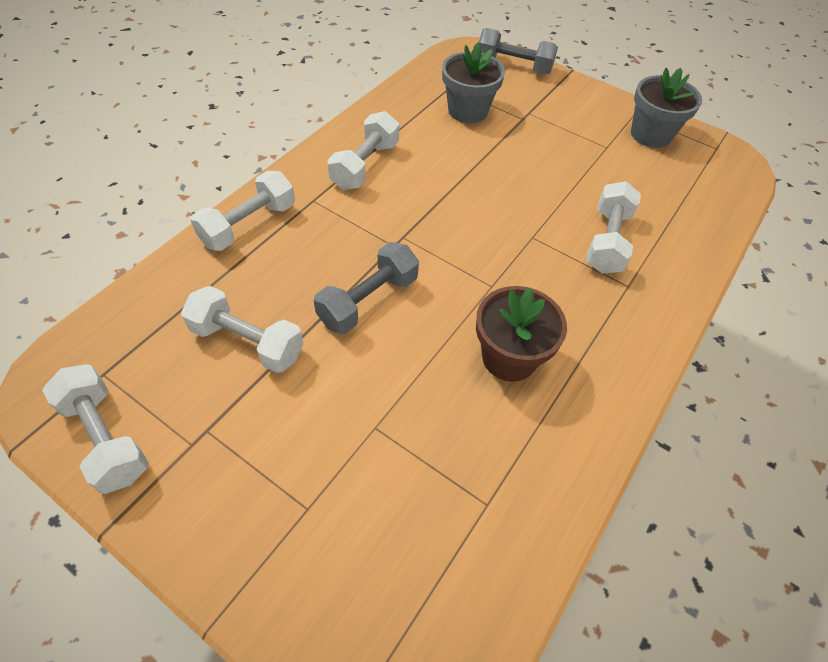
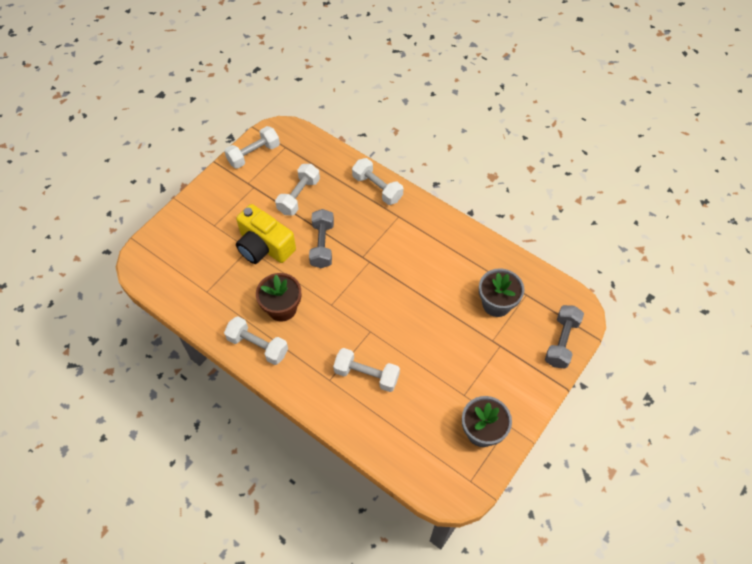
camera: 95 degrees right, 5 degrees up
grey dumbbell [314,242,419,334] -> grey dumbbell turned 45 degrees clockwise [309,209,334,268]
white dumbbell [328,111,399,190] -> white dumbbell moved to [224,316,288,365]
none -> yellow camera [236,204,296,264]

